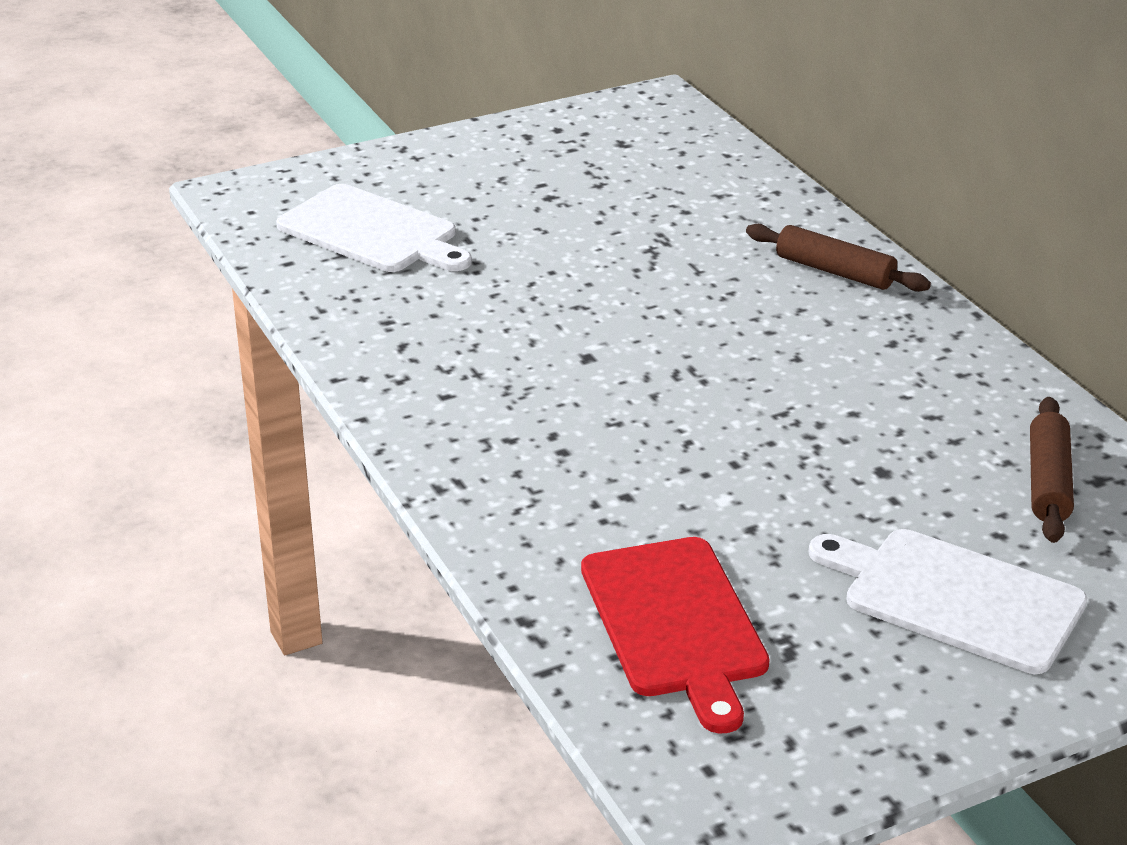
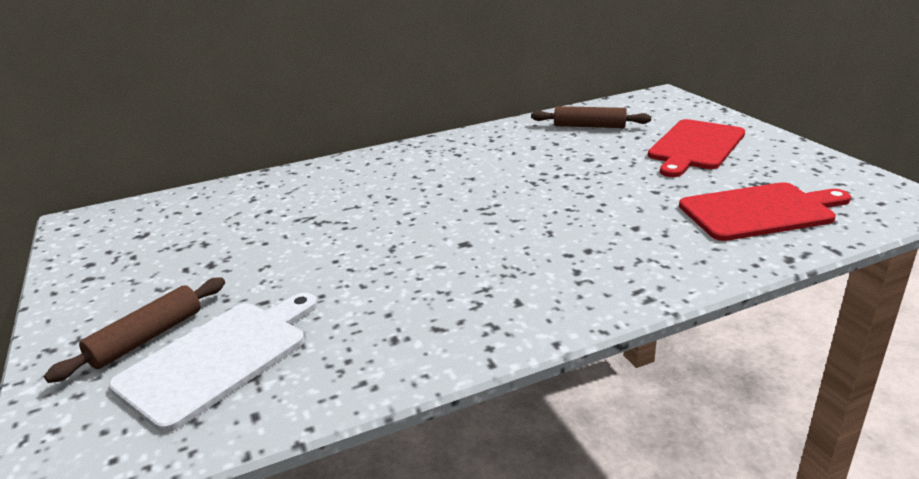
camera: 85 degrees left, 5 degrees down
brown rolling pin [746,224,931,292] -> brown rolling pin moved to [44,277,225,383]
white cutting board [809,529,1087,674] -> red cutting board [648,119,745,177]

